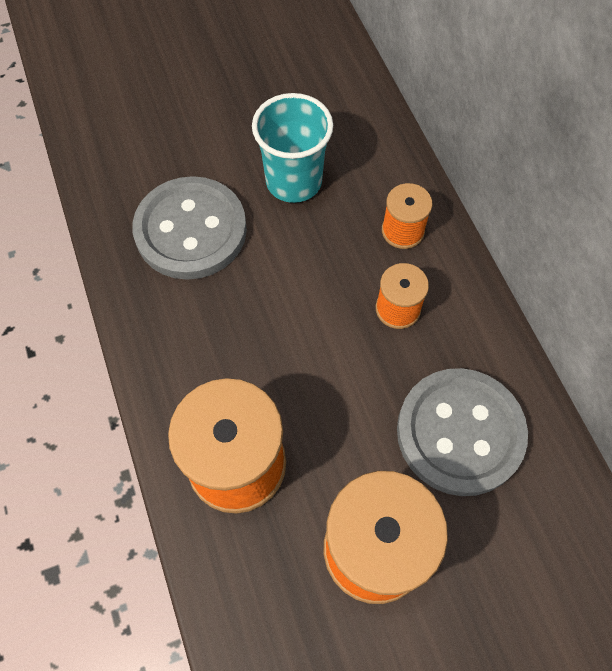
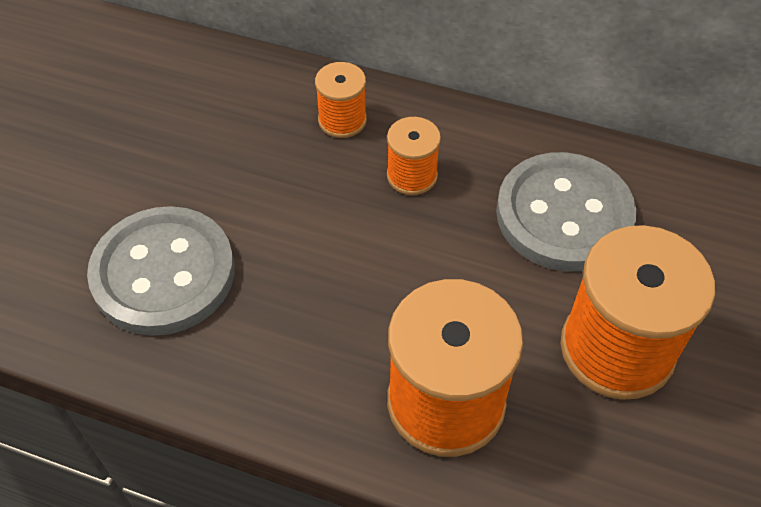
camera: 50 degrees left, 10 degrees down
turquoise cup [252,93,333,203] -> none

